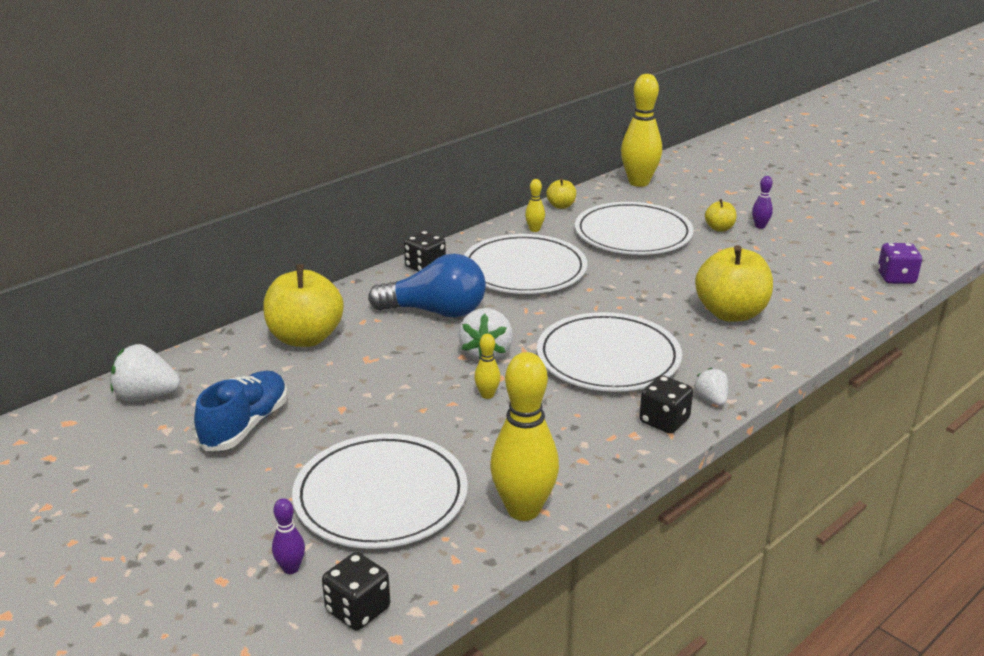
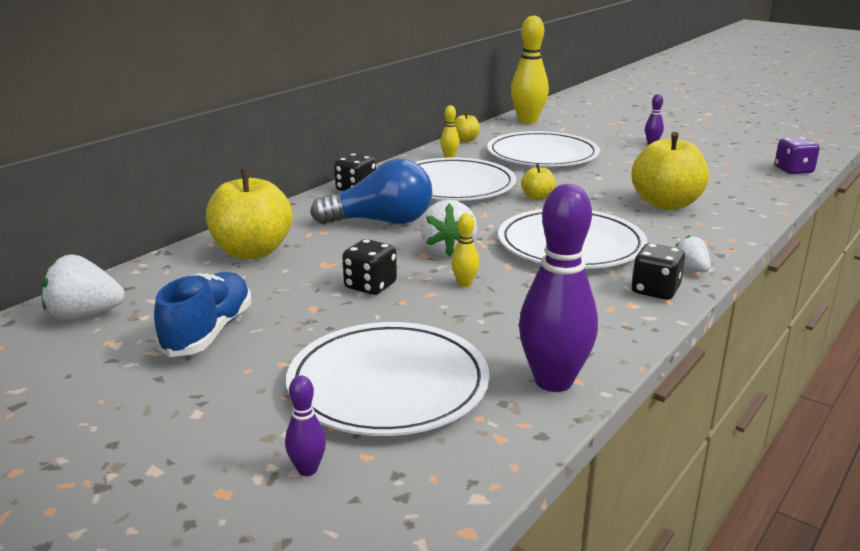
camera: 10 degrees left, 5 degrees down
black dice [322,552,390,630] -> black dice moved to [342,239,397,295]
yellow bowling pin [490,352,559,521] -> purple bowling pin [519,184,598,392]
yellow apple [705,199,737,232] -> yellow apple moved to [521,164,556,200]

